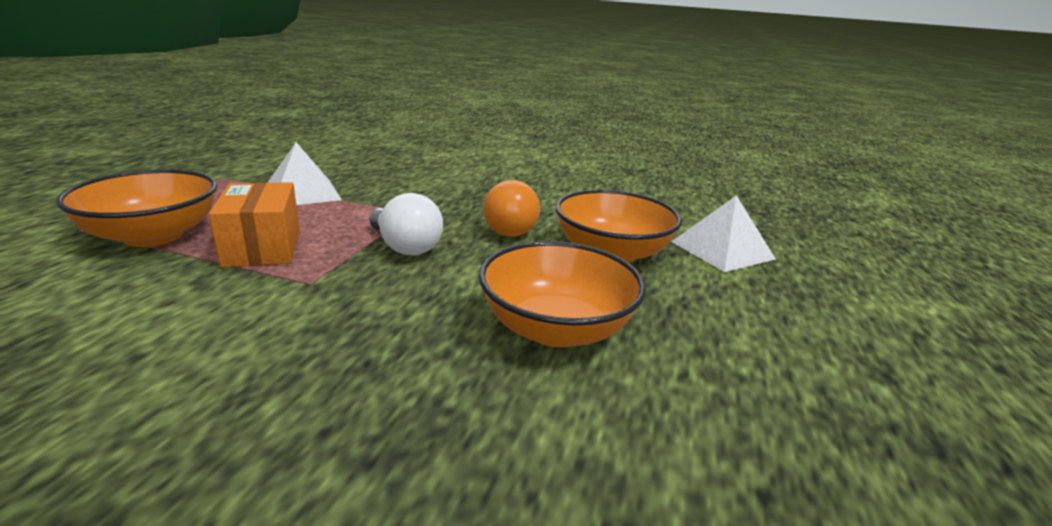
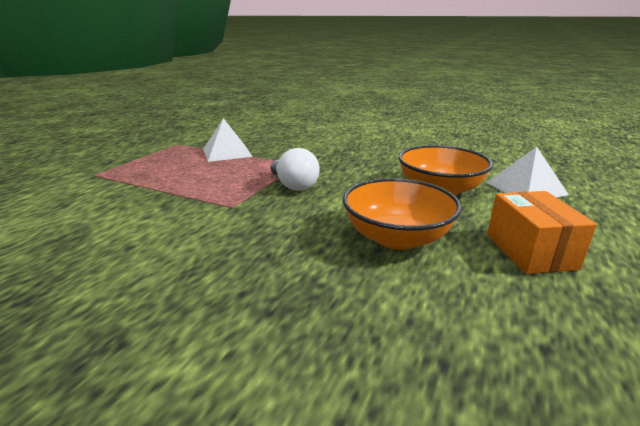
camera: 10 degrees right, 0 degrees up
orange bowl [56,169,217,247] -> none
orange box [209,182,300,267] -> orange box moved to [487,191,597,274]
orange light bulb [483,180,540,237] -> none

